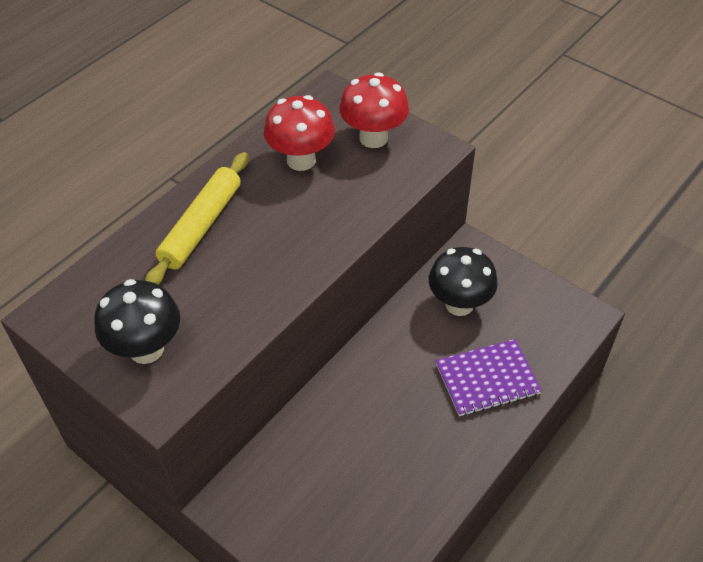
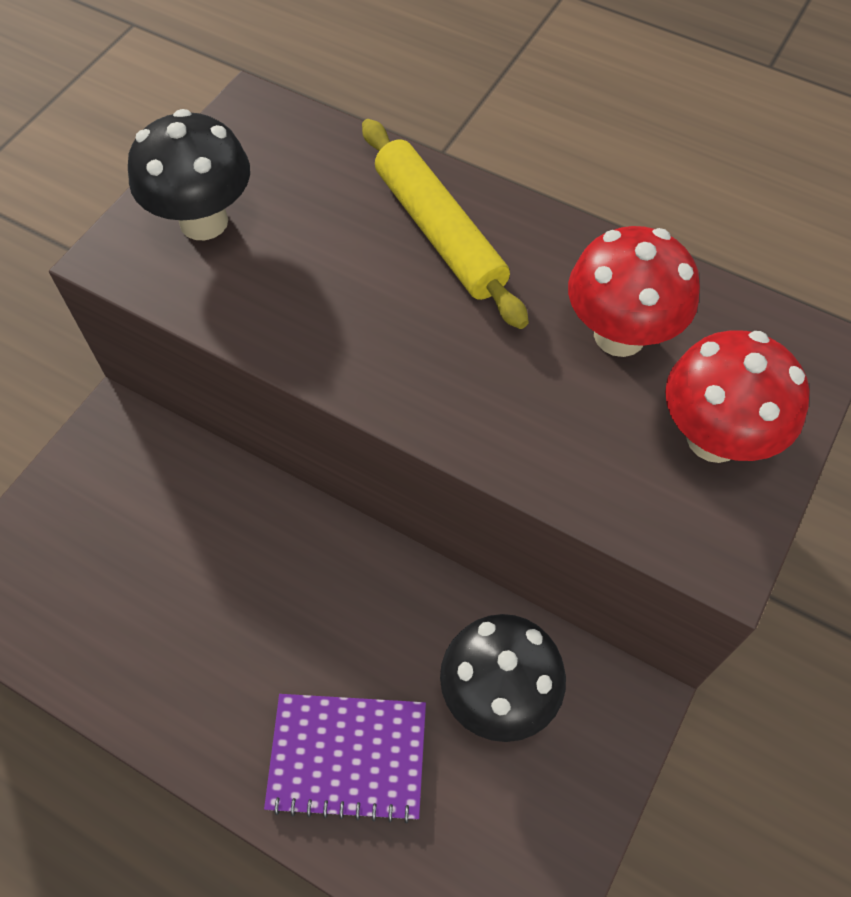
camera: 80 degrees right, 10 degrees up
yellow rolling pin [145,152,248,285] -> yellow rolling pin turned 45 degrees clockwise [362,119,529,329]
purple notebook [436,339,542,416] -> purple notebook turned 60 degrees counterclockwise [264,694,426,823]

